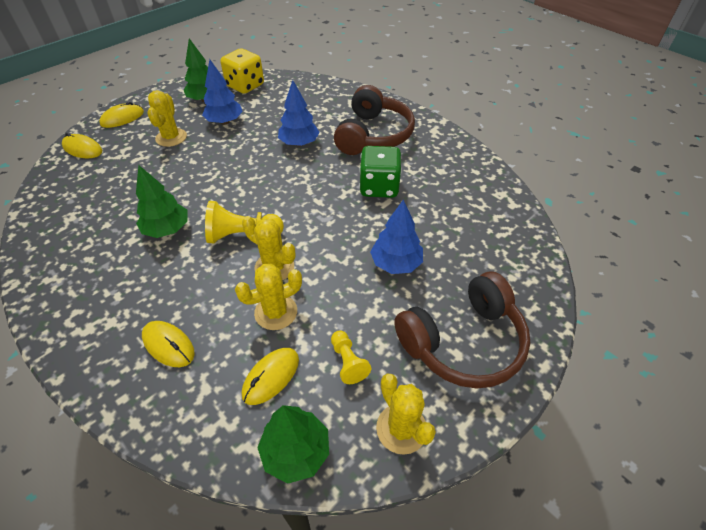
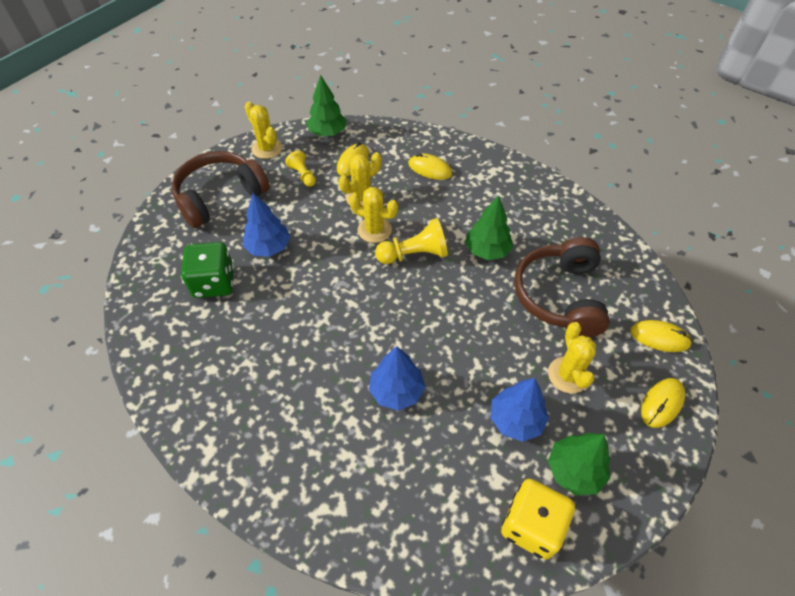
camera: 170 degrees right, 5 degrees up
brown headphones [334,85,415,155] -> brown headphones moved to [514,237,610,337]
green dice [359,146,402,198] -> green dice moved to [181,242,234,298]

